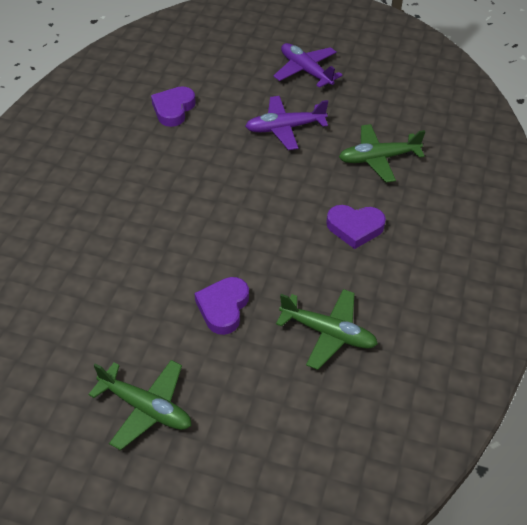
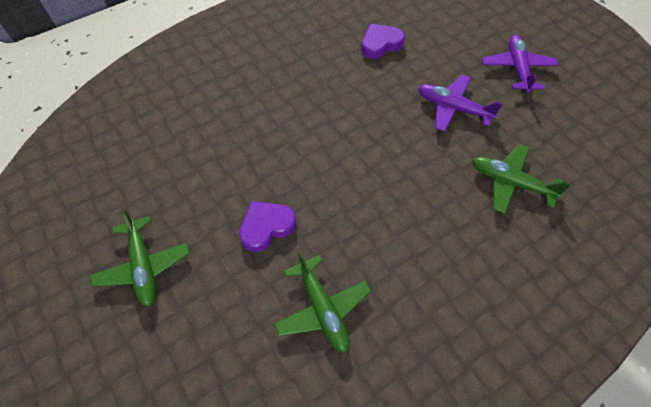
camera: 40 degrees right, 10 degrees up
purple heart [326,205,386,249] -> none

